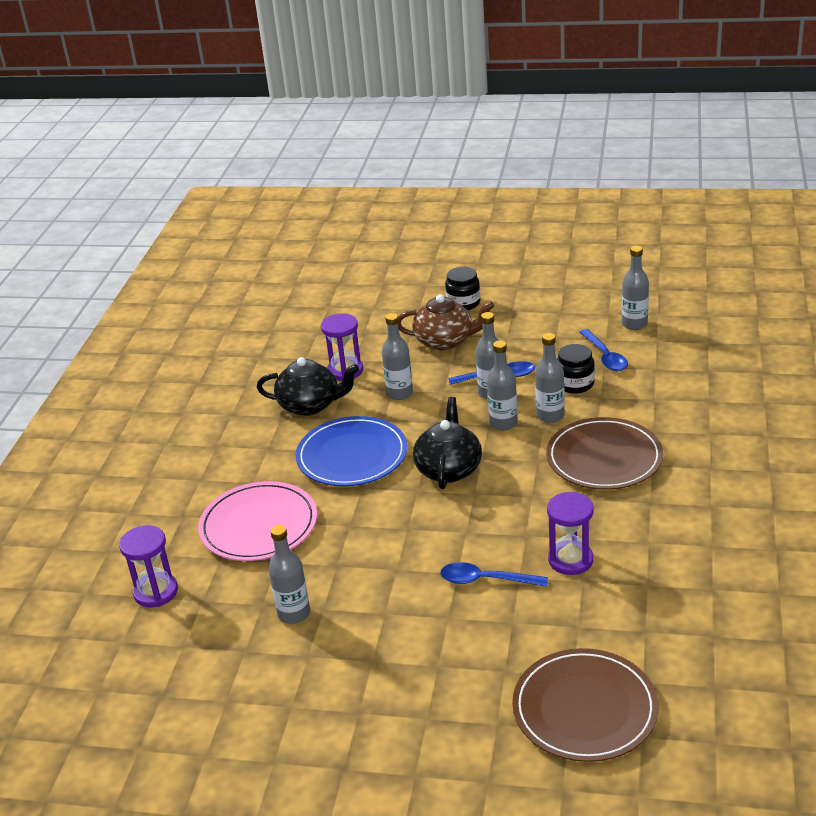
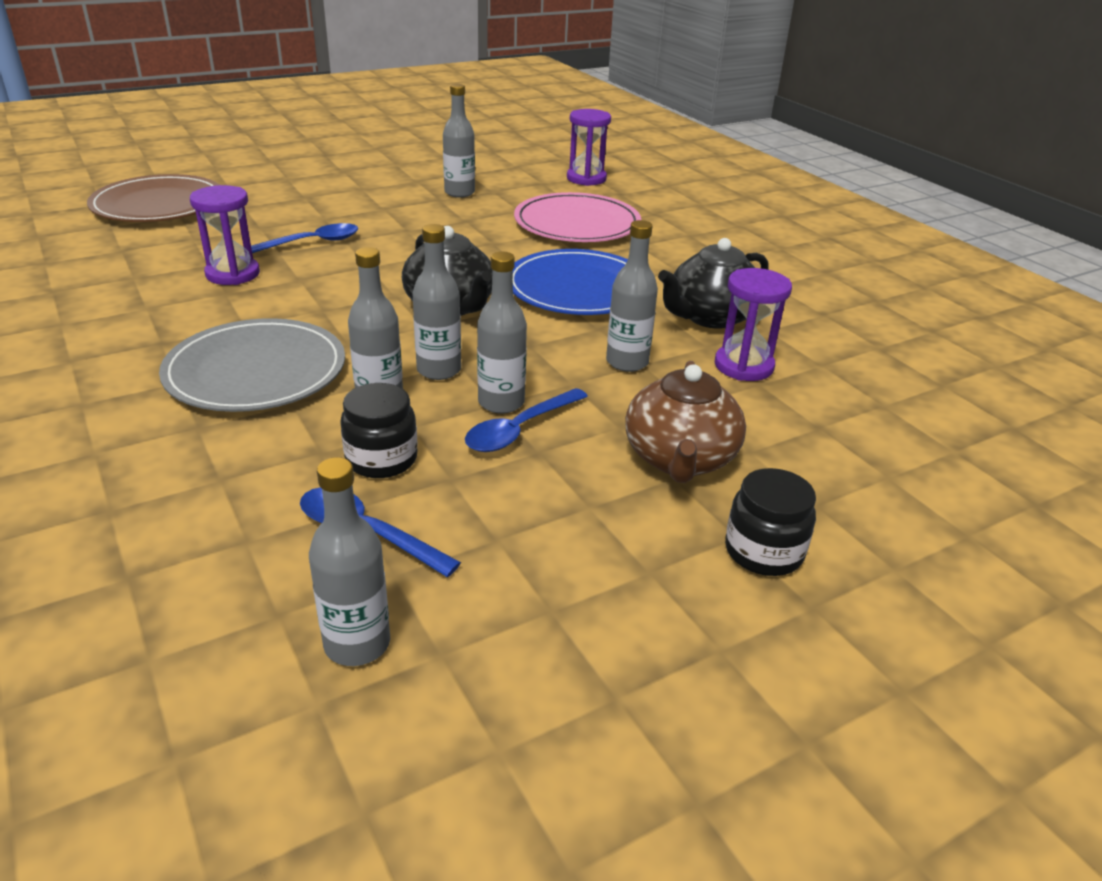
camera: 135 degrees right, 0 degrees up
brown teapot [398,294,494,350] -> brown teapot turned 45 degrees counterclockwise [625,361,746,483]
brown plate [546,417,663,490] -> grey plate [159,318,345,412]

